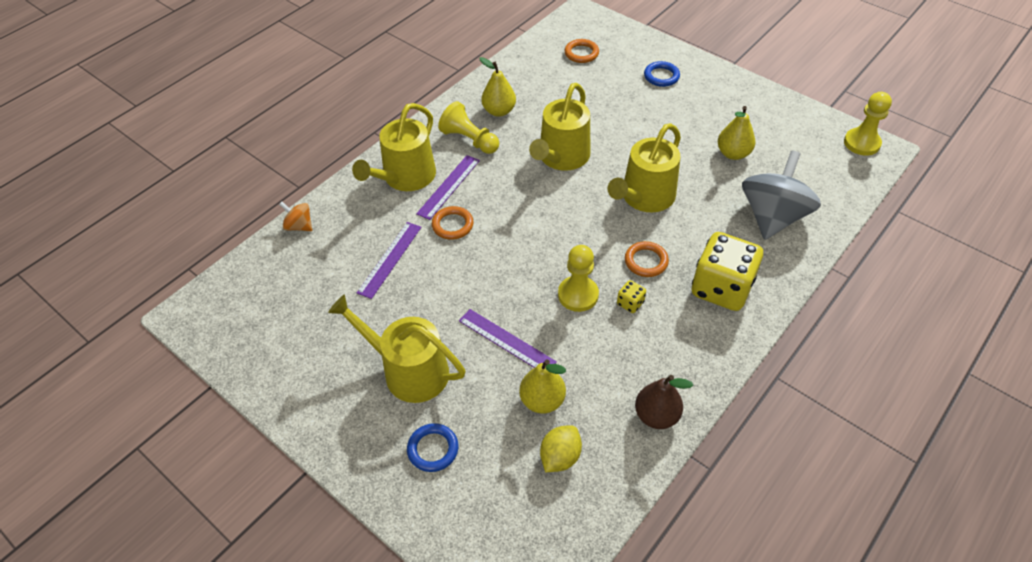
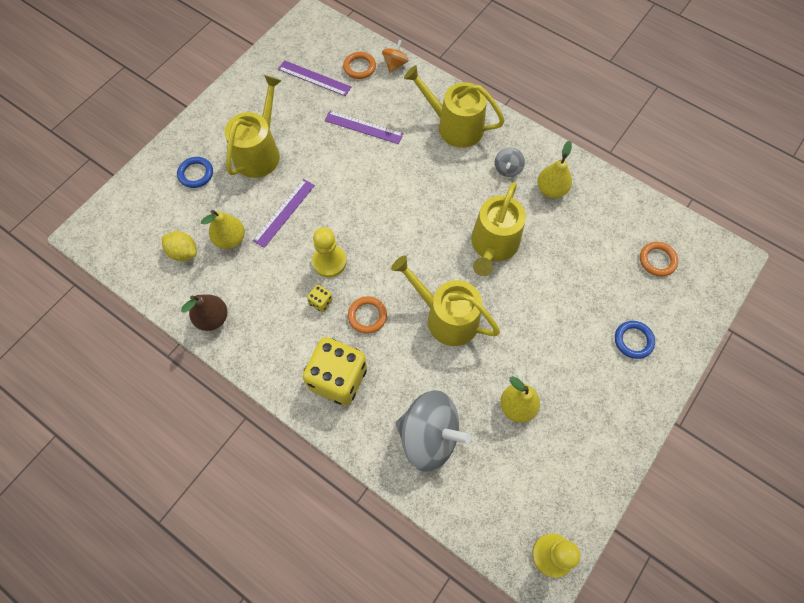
camera: 85 degrees right, 15 degrees up
purple ruler [416,155,480,220] -> purple ruler moved to [278,60,351,96]
orange ring [432,206,474,240] -> orange ring moved to [343,52,376,79]
yellow pawn [438,101,499,154] -> grey spinning top [495,147,525,177]
yellow watering can [529,83,590,171] -> yellow watering can turned 90 degrees counterclockwise [471,182,526,276]

